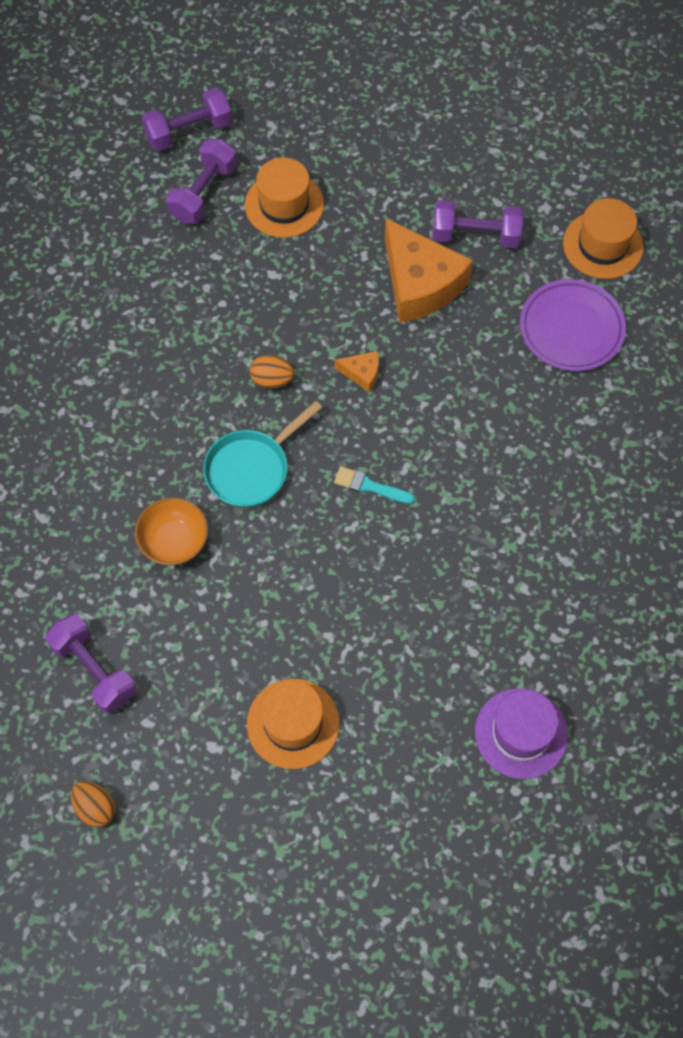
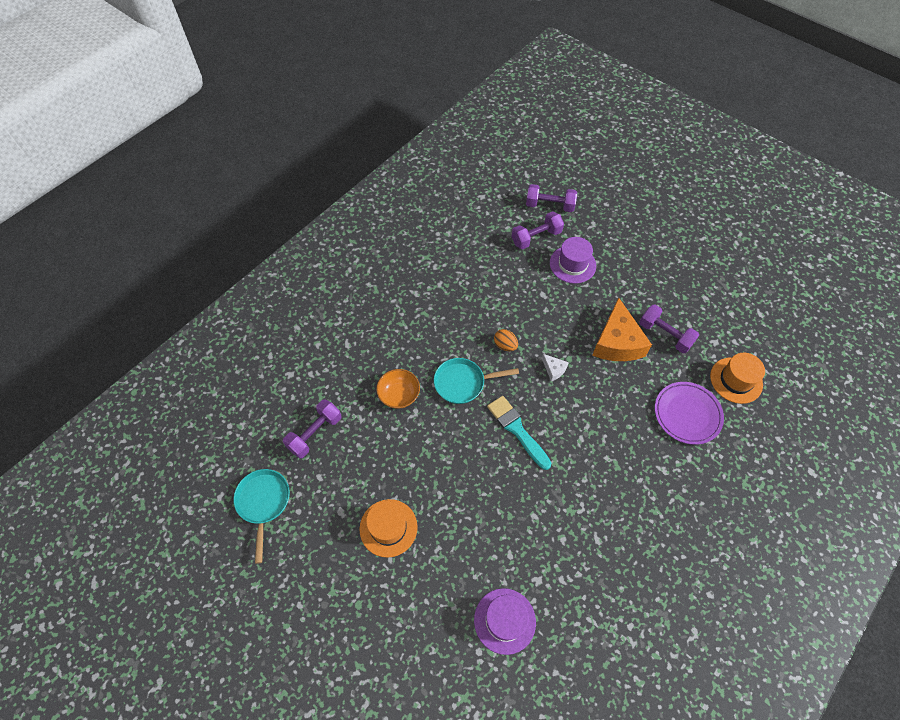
camera: 35 degrees right, 5 degrees down
purple dumbbell [45,614,136,714] -> purple dumbbell turned 45 degrees clockwise [283,399,341,458]
orange egg [71,781,115,827] -> turquoise pan [233,469,290,564]
orange hat [245,158,324,238] -> purple hat [550,237,596,284]
turquoise brush [334,466,415,504] -> turquoise brush [487,396,551,470], size x1.72
orange cheese [335,351,379,392] -> white cheese [542,354,569,381]

